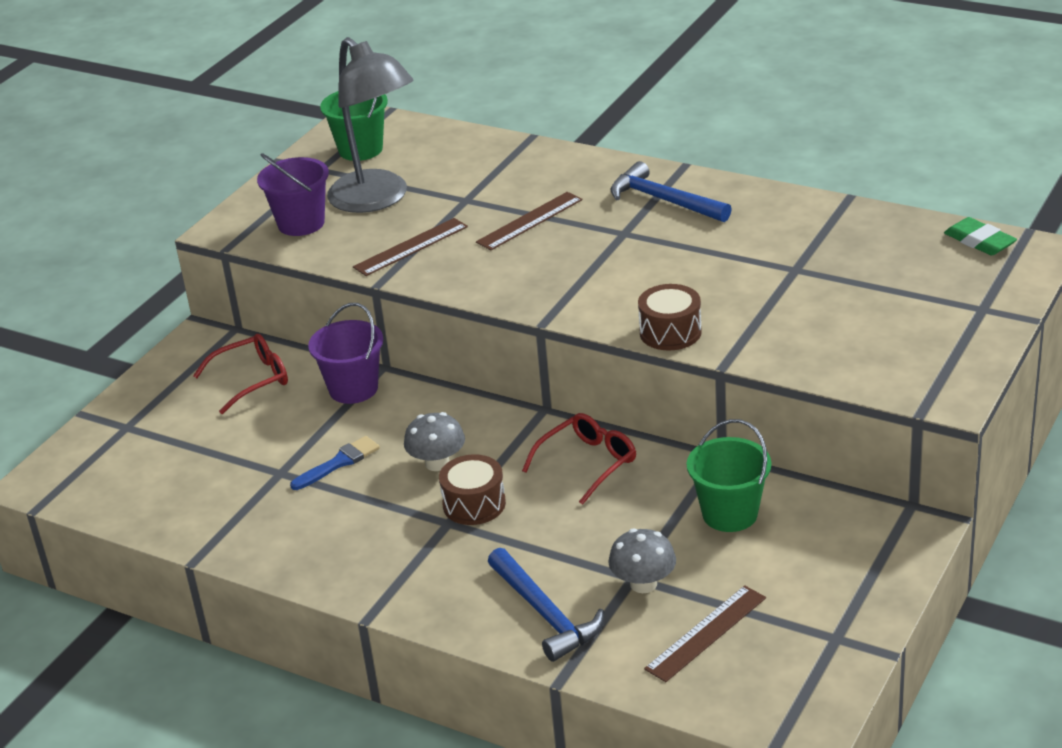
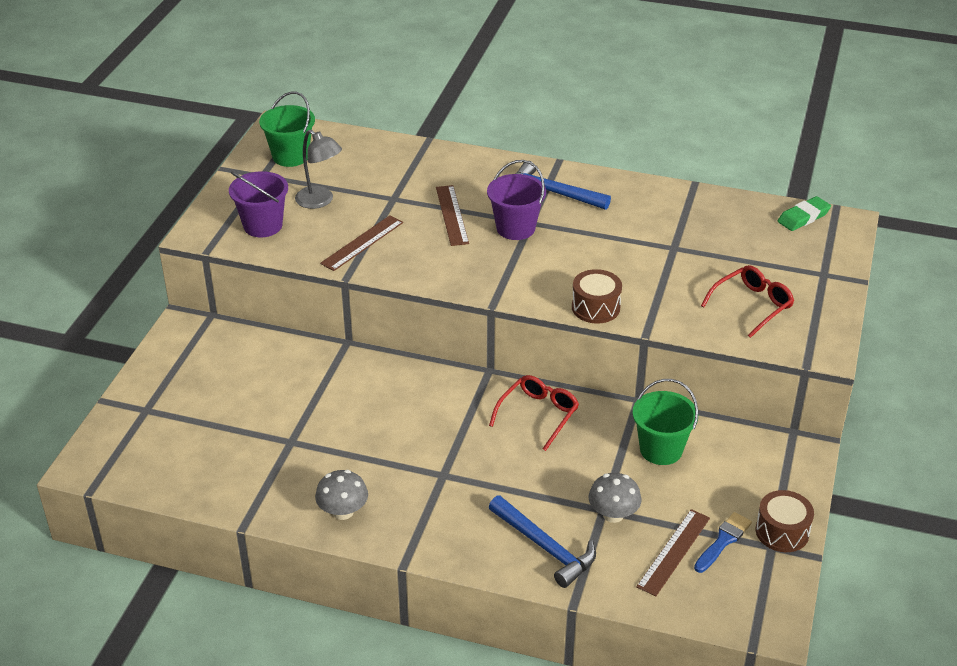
camera: 15 degrees left, 5 degrees up
red glasses [193,334,288,414] -> red glasses moved to [701,265,794,338]
blue brush [290,436,380,490] -> blue brush moved to [694,512,752,573]
purple bucket [308,303,383,404] -> purple bucket moved to [487,160,546,240]
grey lamp [327,37,413,213] -> grey lamp [295,130,342,209], size x0.58
grey mushroom [404,412,465,471] -> grey mushroom moved to [315,470,368,520]
brown drum [439,454,506,525] -> brown drum moved to [756,490,814,552]
brown ruler [476,192,583,250] -> brown ruler turned 45 degrees counterclockwise [436,185,469,246]
green eraser [944,217,1017,256] -> green eraser turned 75 degrees counterclockwise [778,196,831,231]

